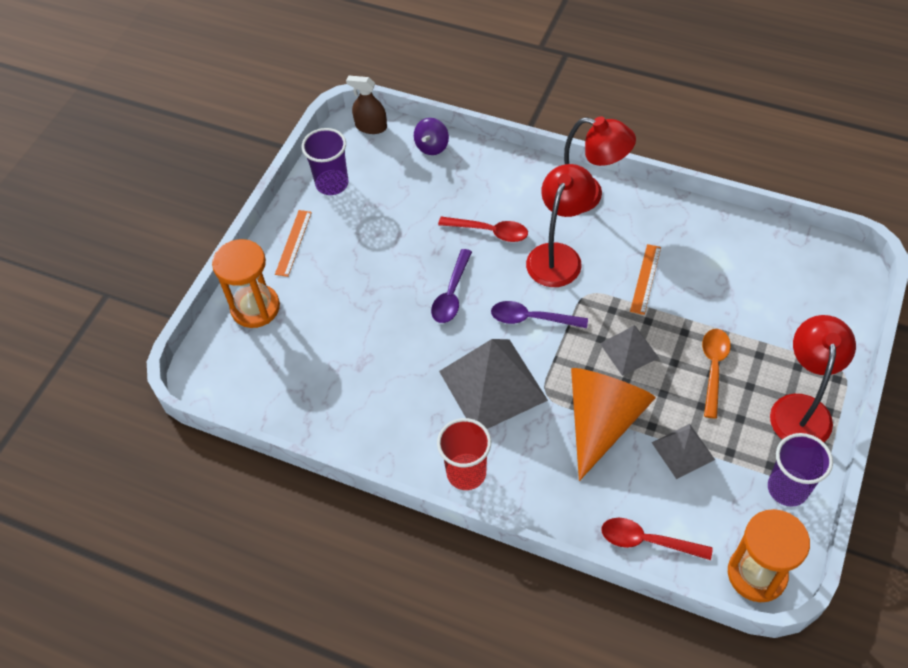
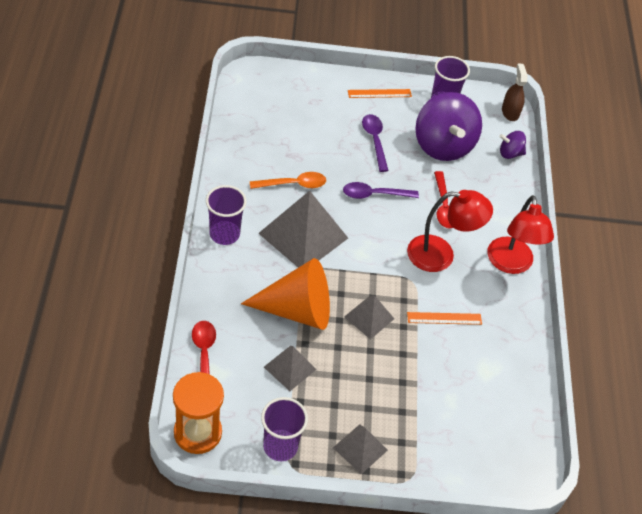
camera: 60 degrees right, 5 degrees down
orange hourglass [212,239,280,328] -> none
red cup [437,418,491,490] -> purple cup [206,185,247,245]
purple spoon [491,301,588,328] -> purple spoon moved to [362,114,389,172]
orange spoon [702,329,731,419] -> orange spoon moved to [249,172,326,189]
red lamp [770,315,856,442] -> grey pyramid [333,424,388,474]
none -> purple spinning top [415,92,482,161]

